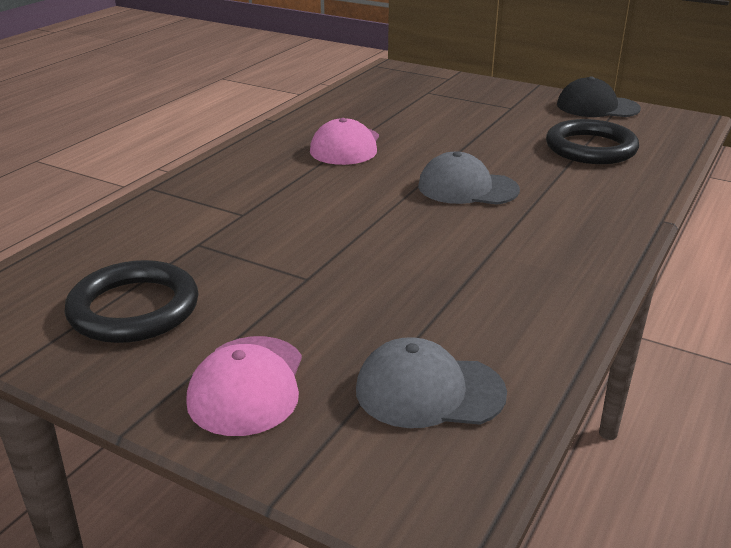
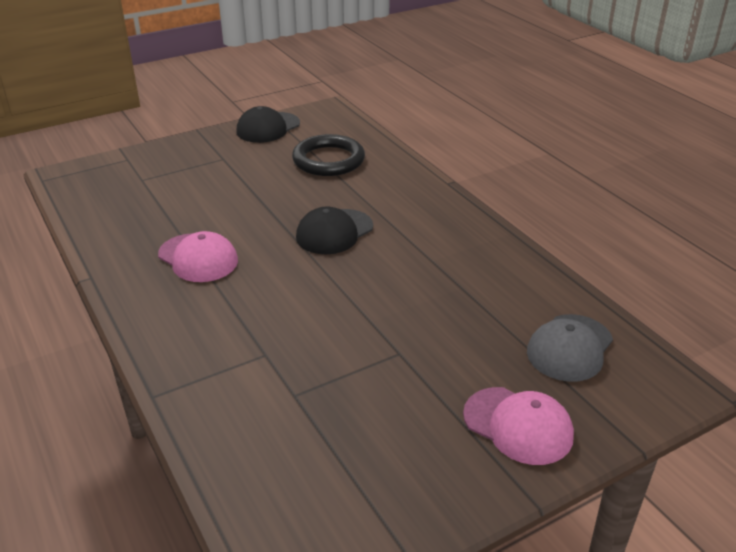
camera: 60 degrees left, 5 degrees up
black ring [65,260,199,343] -> none
grey cap [418,152,520,205] -> black cap [296,206,373,254]

